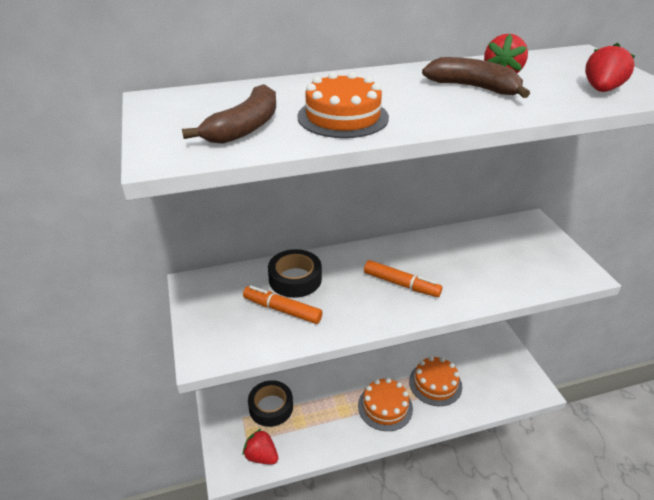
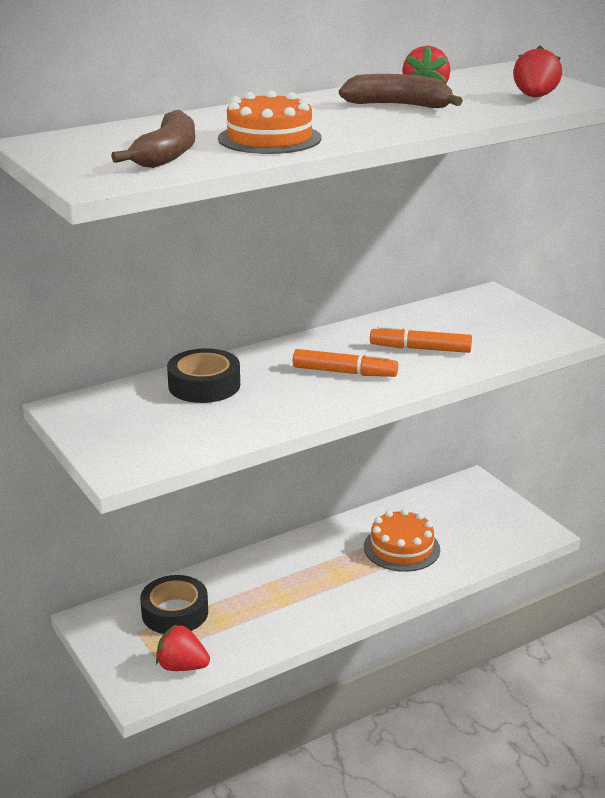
camera: 15 degrees left, 10 degrees down
orange marker [243,286,323,324] -> orange marker moved to [370,325,472,353]
orange cake [358,378,413,431] -> none

